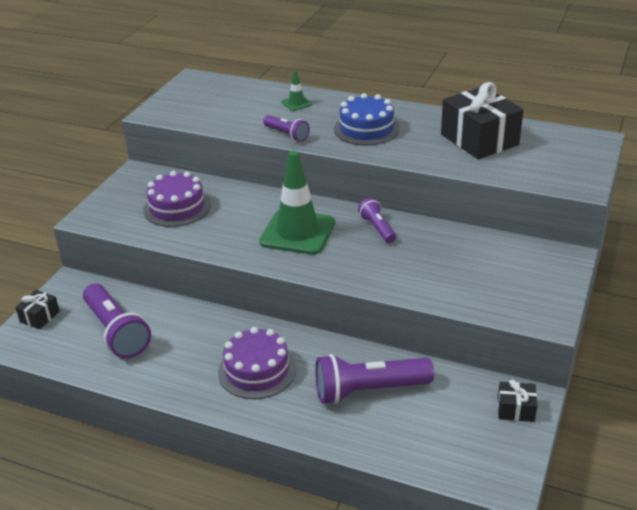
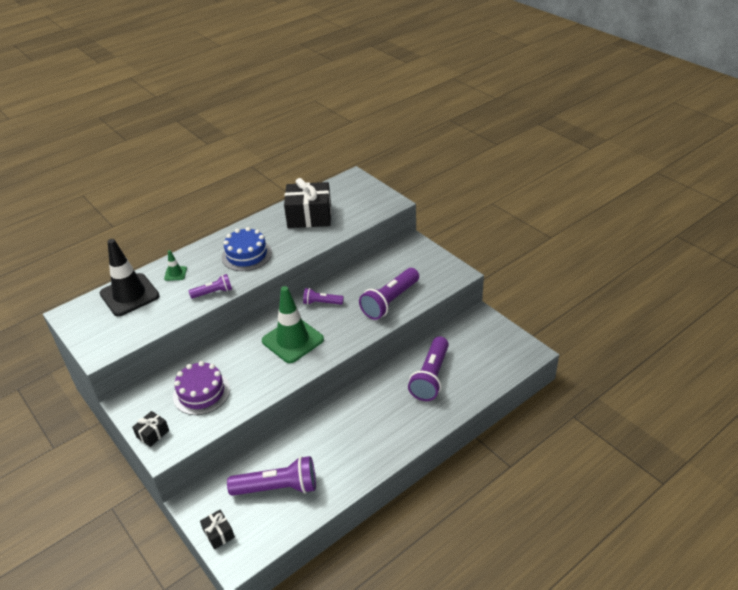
camera: 60 degrees left, 5 degrees up
purple cake [218,327,296,399] -> none
black gift [498,379,537,422] -> black gift moved to [132,411,169,447]
none -> black traffic cone [100,239,160,316]
none -> purple flashlight [359,268,419,320]

